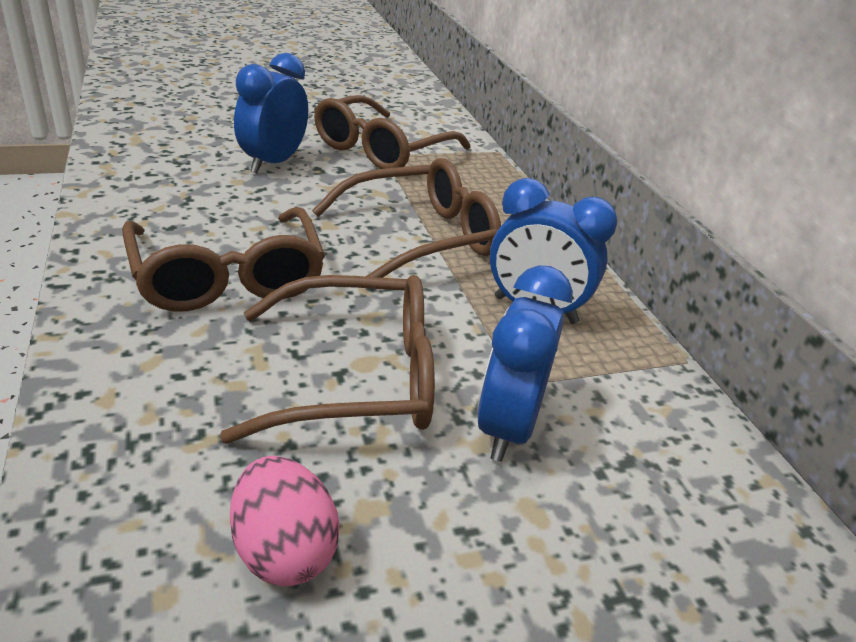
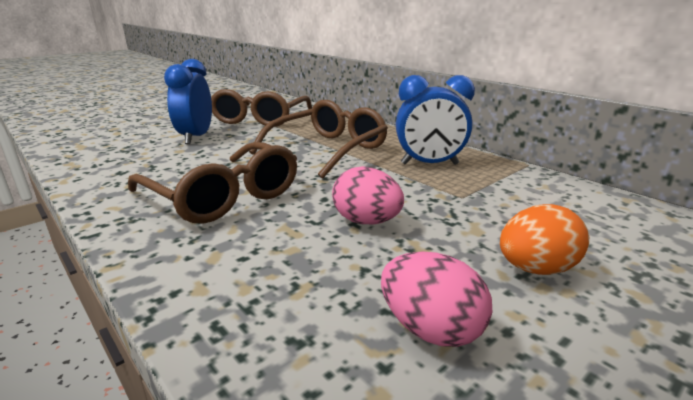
camera: 20 degrees left, 10 degrees down
brown glasses [220,275,435,444] -> pink egg [332,166,404,224]
blue clock [477,265,573,462] -> none
none -> orange egg [500,204,589,275]

